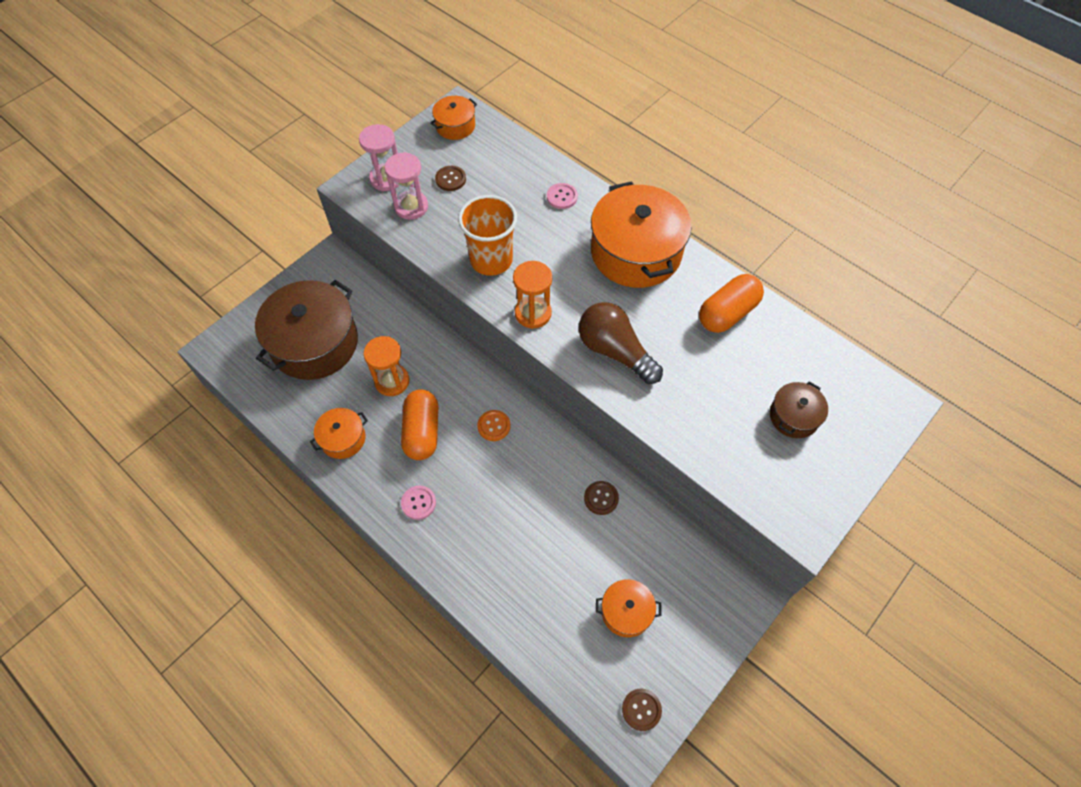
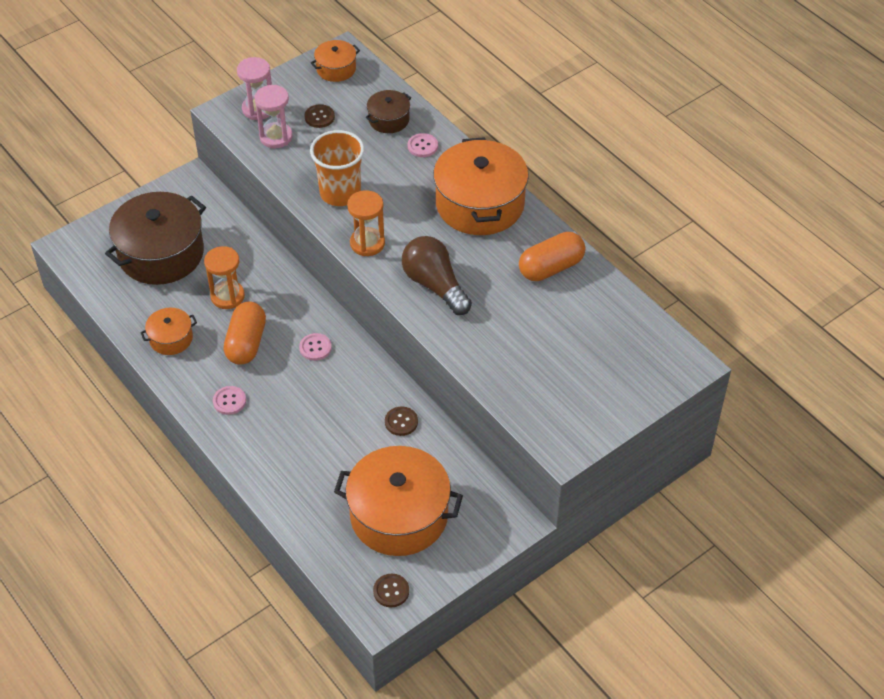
camera: 10 degrees right, 10 degrees down
orange button [477,410,510,441] -> pink button [299,333,332,361]
orange pot [596,579,662,637] -> orange pot [334,446,463,556], size x2.06
brown pot [770,381,828,438] -> brown pot moved to [366,90,411,133]

